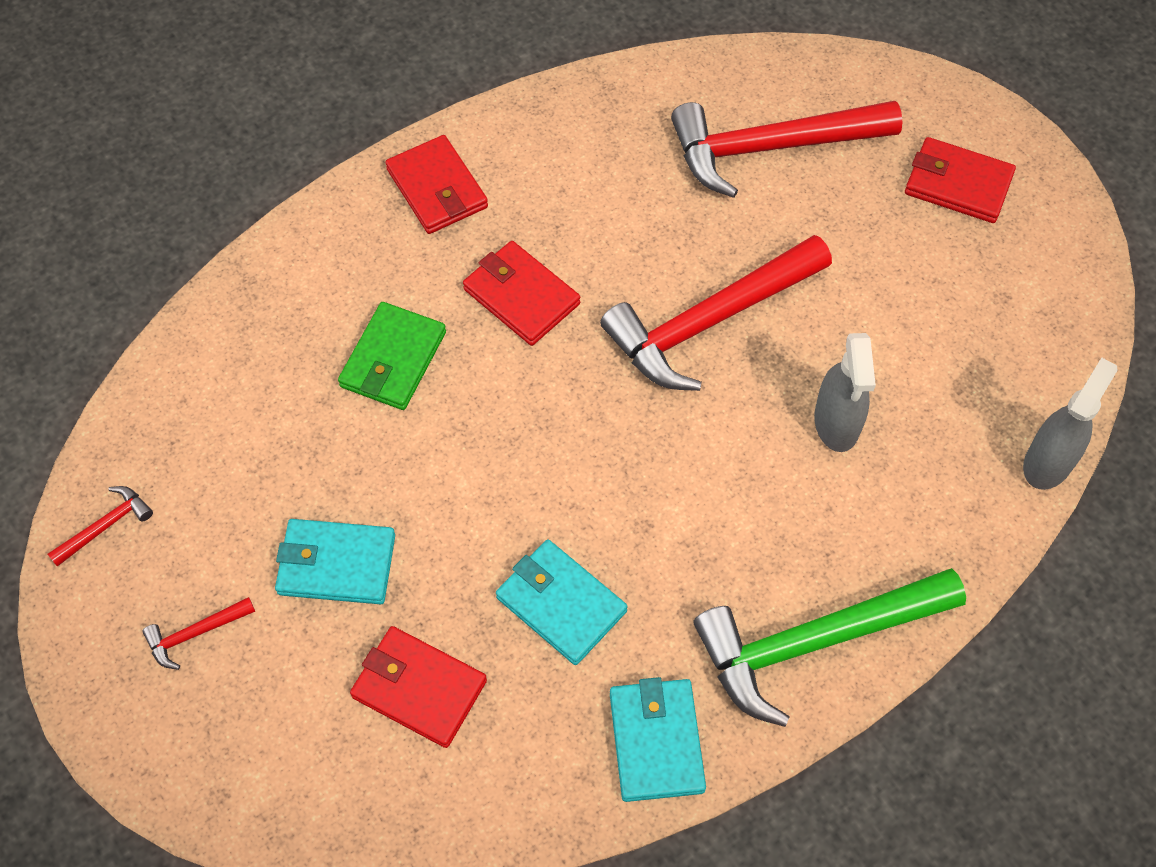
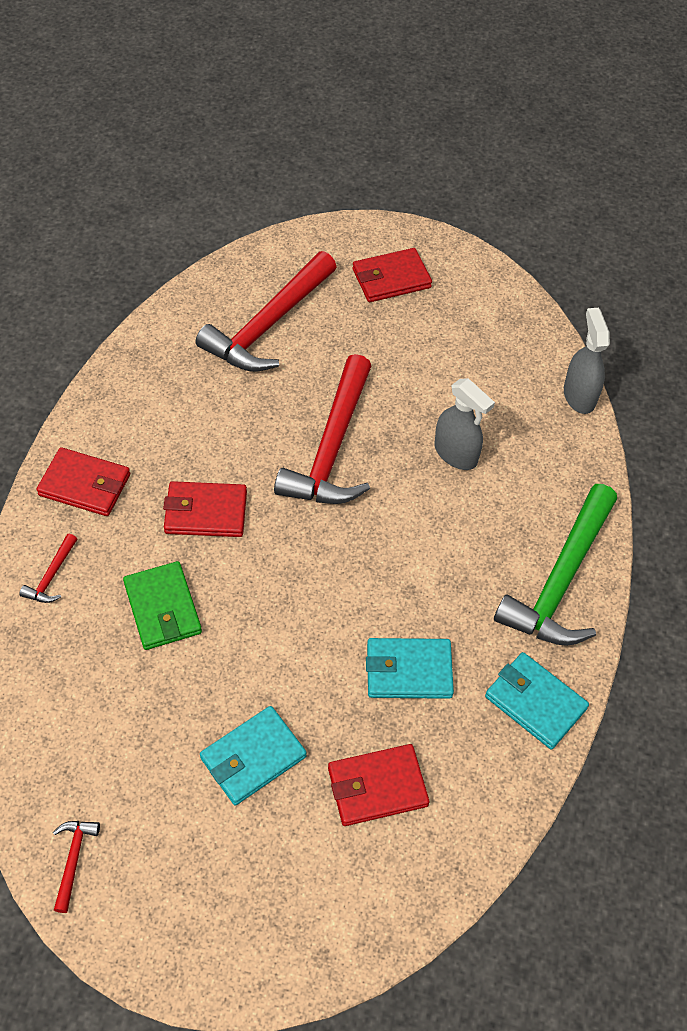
camera: 45 degrees left, 5 degrees down
red hammer [142,597,255,670] -> red hammer moved to [19,534,77,603]

